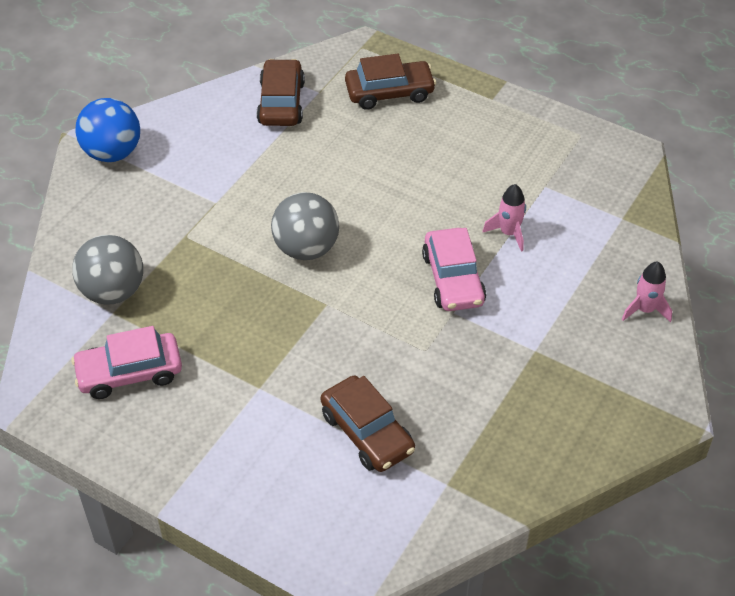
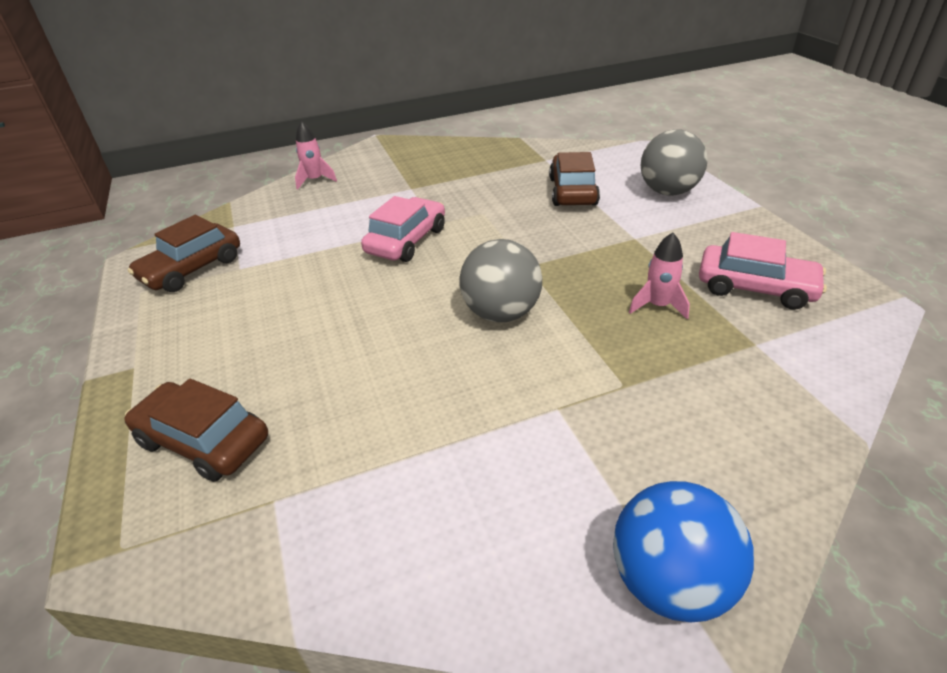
camera: 140 degrees left, 10 degrees down
grey ball [72,235,143,305] -> grey ball moved to [641,129,708,196]
brown car [257,59,305,126] -> brown car moved to [128,215,240,292]
pink rocket [482,184,526,252] -> pink rocket moved to [629,232,690,319]

